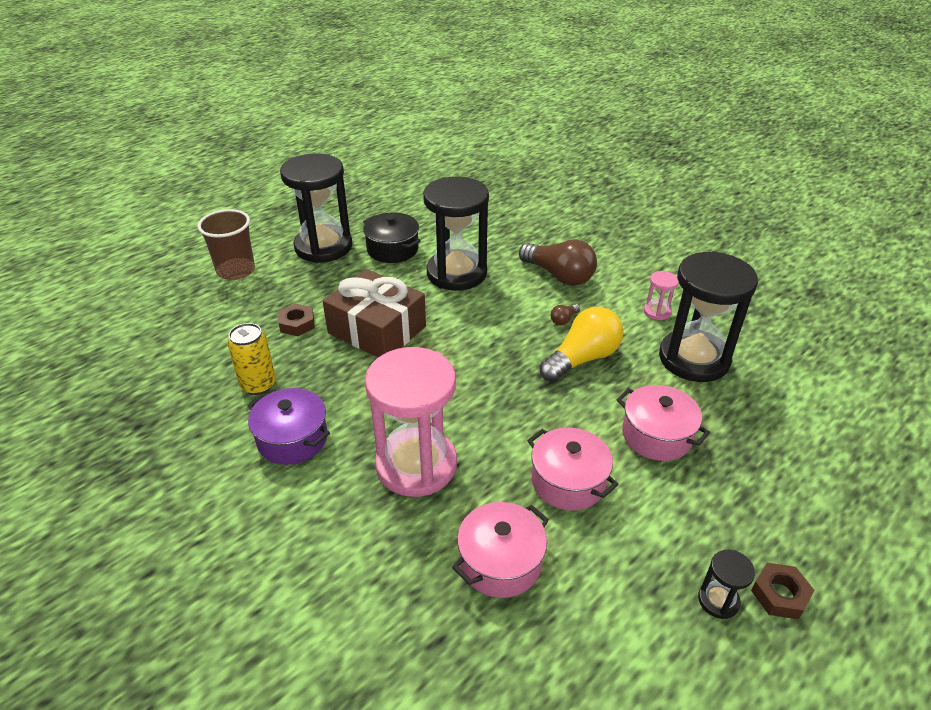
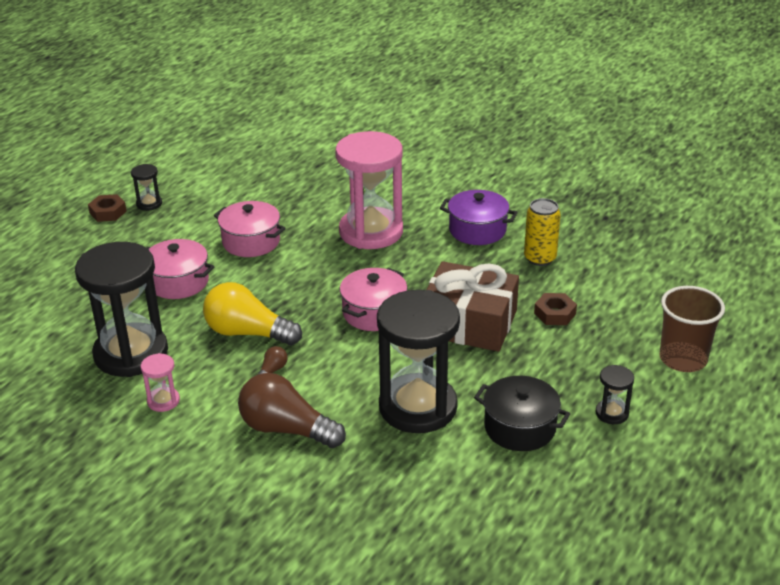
camera: 165 degrees right, 5 degrees down
black hourglass [280,154,352,263] -> black hourglass [595,365,634,424], size x0.42
pink pot [452,502,549,598] -> pink pot moved to [340,268,407,331]
yellow light bulb [539,307,623,382] -> yellow light bulb turned 75 degrees clockwise [203,282,302,345]

